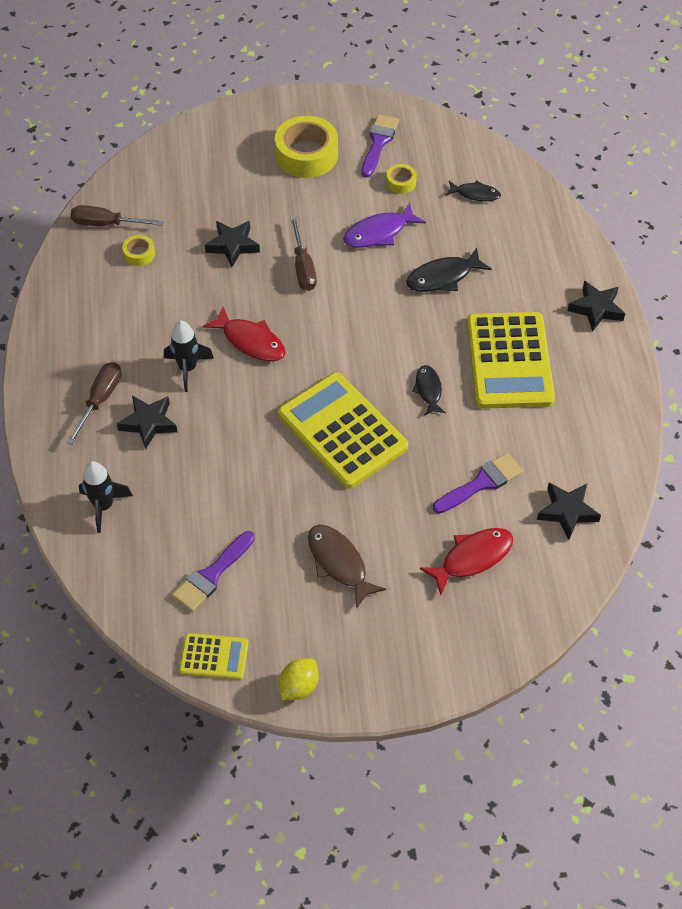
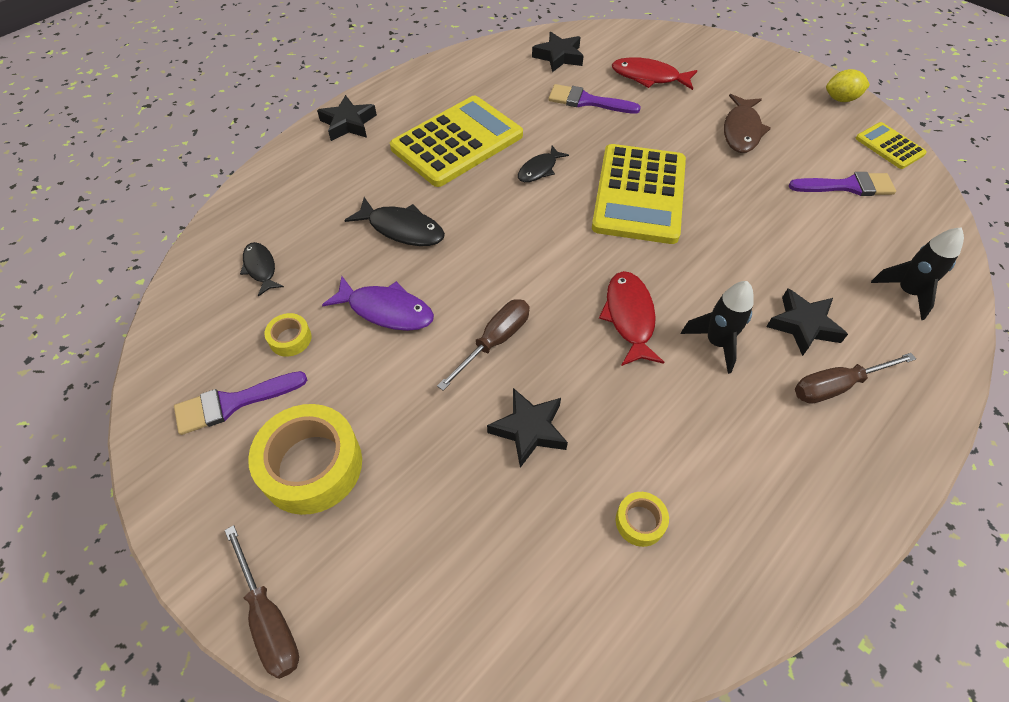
camera: 130 degrees left, 0 degrees up
brown screwdriver [70,205,164,226] -> brown screwdriver moved to [225,525,299,679]

